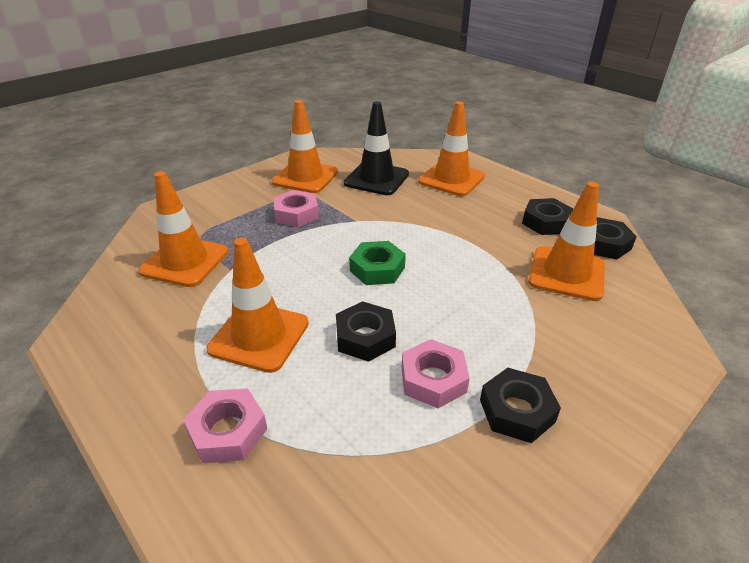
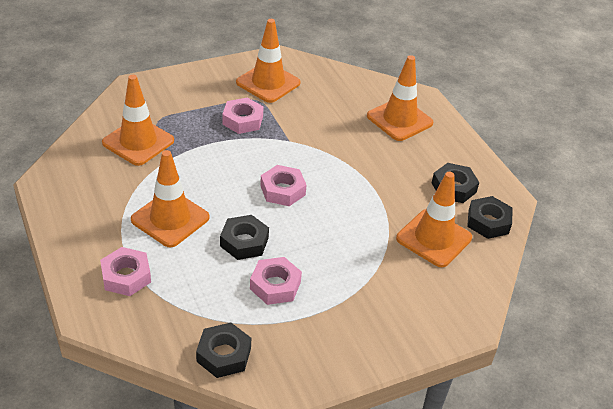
camera: 15 degrees right, 5 degrees up
black traffic cone [344,101,409,195] -> none
green nut [349,241,406,285] -> pink nut [260,165,307,206]
black nut [480,368,561,443] -> black nut moved to [196,323,251,378]

